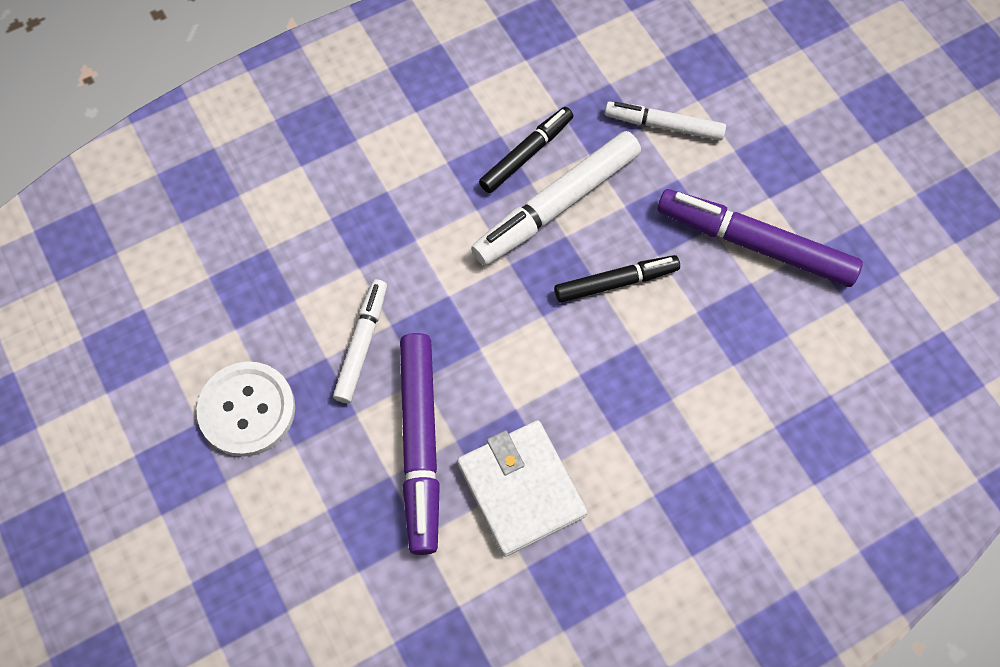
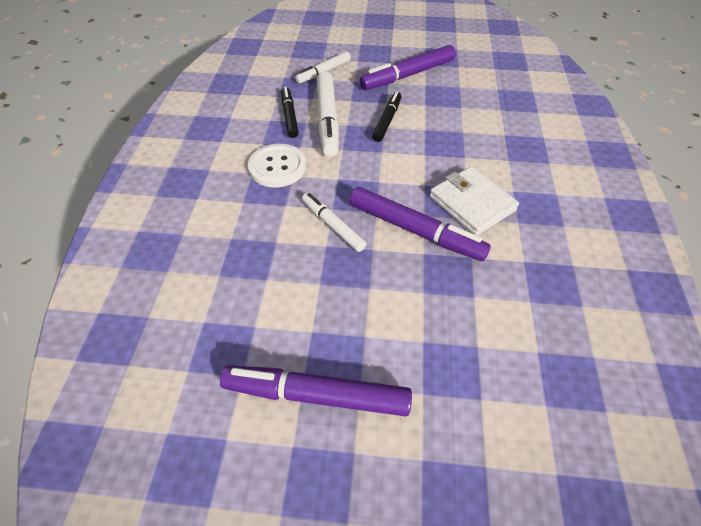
camera: 55 degrees left, 15 degrees down
white button [197,362,295,457] -> white button moved to [248,144,306,187]
white wallet [457,420,587,556] -> white wallet turned 45 degrees clockwise [430,166,519,235]
none -> purple marker [220,365,412,416]

